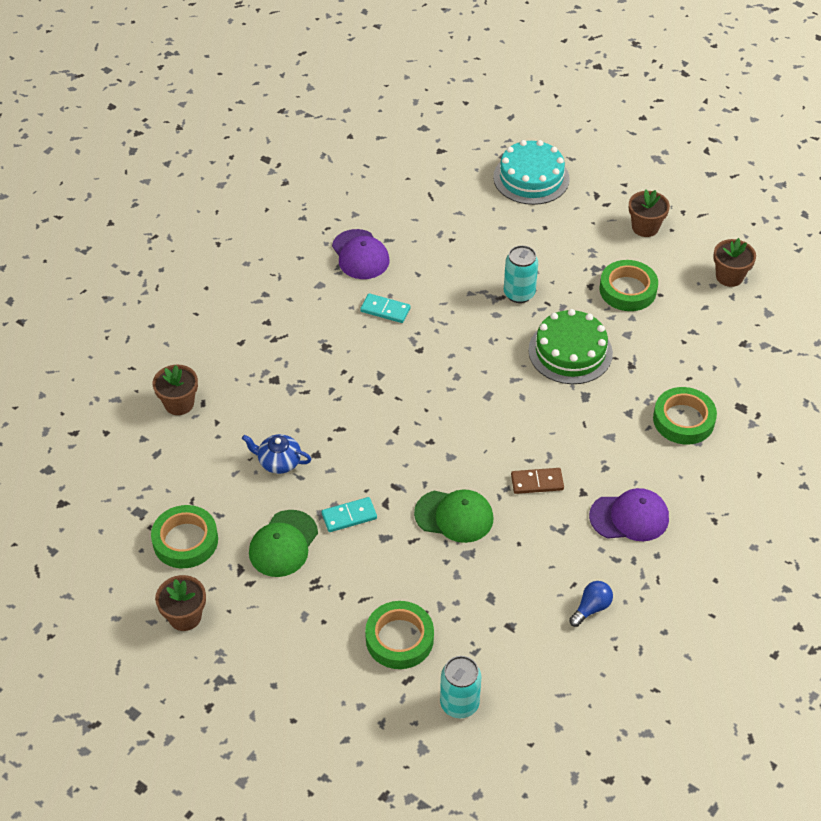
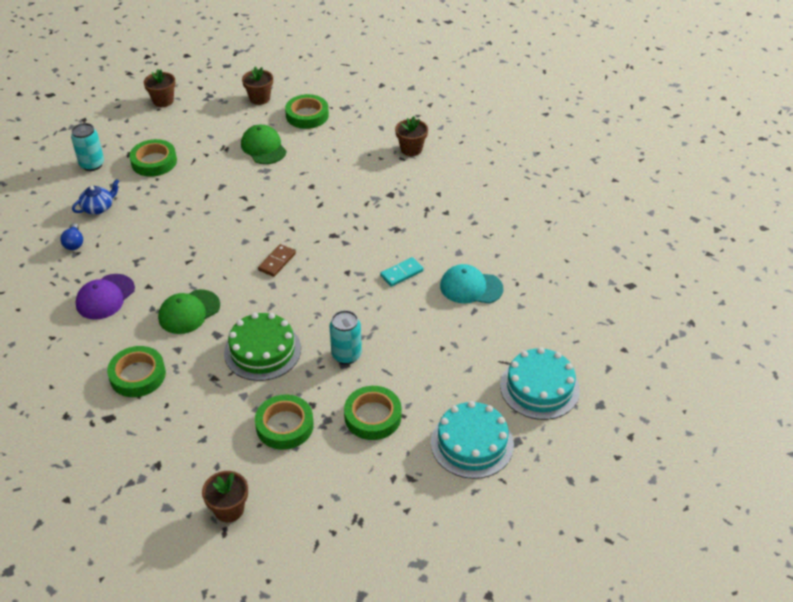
camera: 125 degrees right, 5 degrees down
blue teapot [242,434,312,474] -> blue teapot moved to [72,179,119,214]
turquoise domino [322,497,377,532] -> none
purple cap [332,229,390,279] -> turquoise cap [440,264,503,304]
green cap [414,489,494,543] -> green cap moved to [158,289,220,334]
brown domino [511,468,564,494] -> brown domino moved to [258,244,296,277]
brown flower pot [629,189,670,237] -> brown flower pot moved to [144,69,176,107]
none -> green tape [344,386,402,440]
none -> turquoise cake [500,347,580,420]

